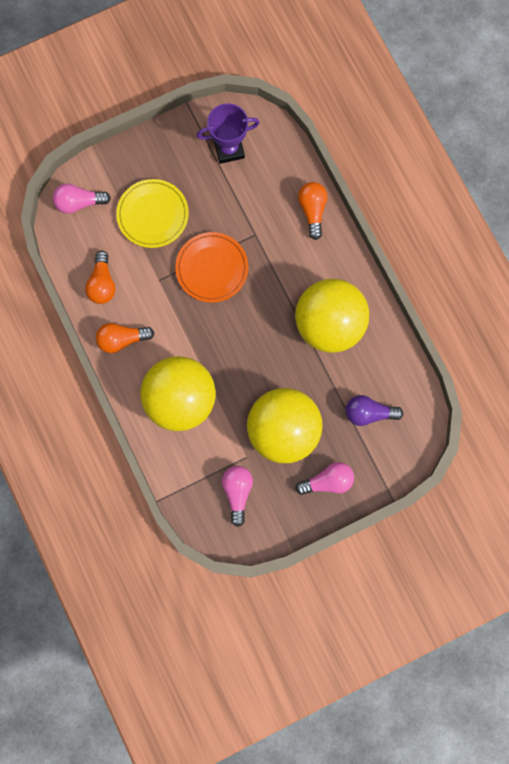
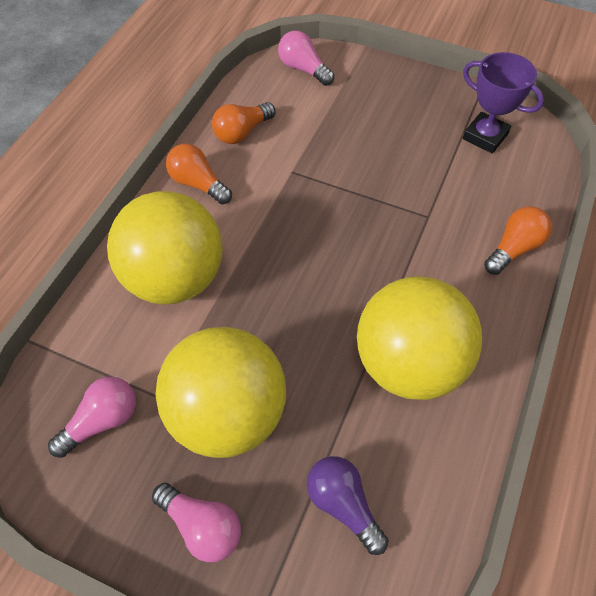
camera: 50 degrees right, 20 degrees down
yellow plate [116,179,189,248] -> none
orange plate [175,232,248,303] -> none

